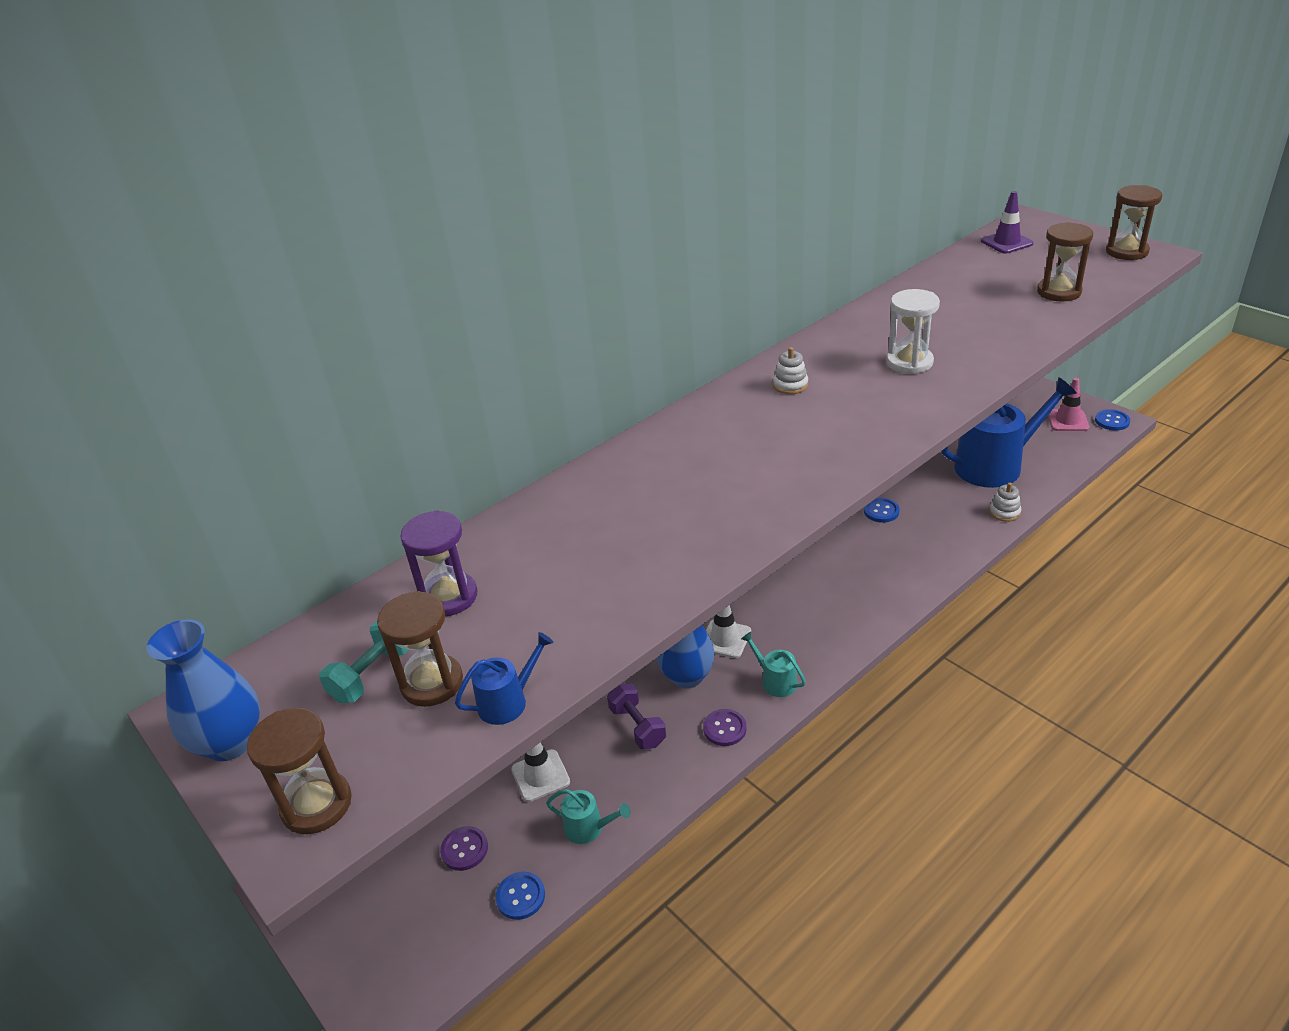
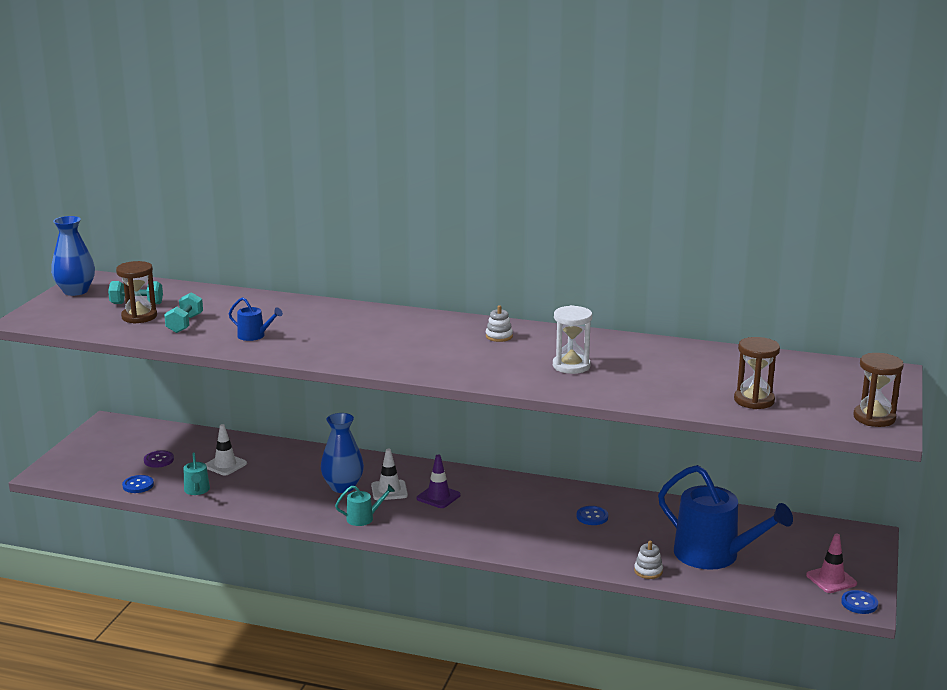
camera: 55 degrees right, 15 degrees down
brown hourglass [247,708,352,834] -> none
purple hourglass [400,510,478,616] -> none
blue watering can [455,632,553,725] -> blue watering can moved to [229,297,283,341]
purple dumbbell [607,684,666,749] -> none
purple button [703,709,747,746] -> none
turquoise watering can [741,632,806,697] -> turquoise watering can turned 60 degrees clockwise [335,484,395,526]
purple traffic cone [981,191,1034,254] -> purple traffic cone moved to [417,455,461,508]
none -> turquoise dumbbell [164,292,203,333]

